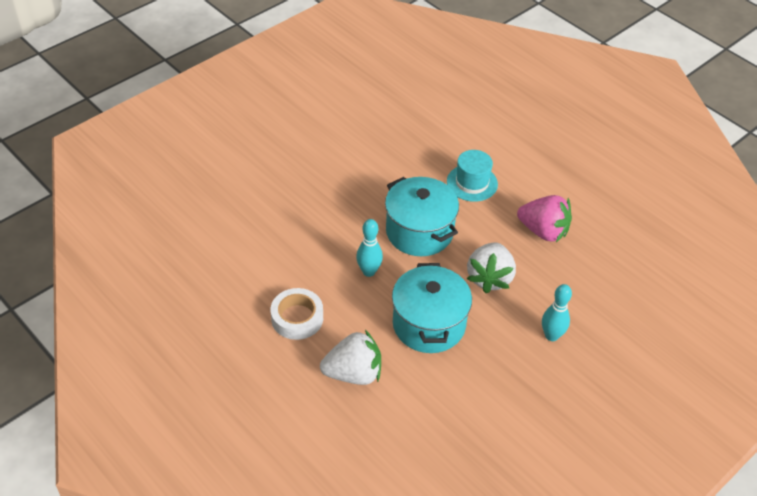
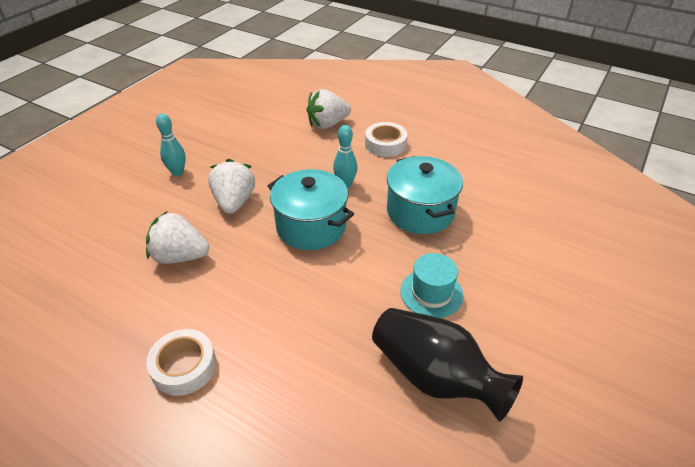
camera: 165 degrees right, 5 degrees down
turquoise pot [392,263,472,353] -> turquoise pot moved to [387,156,463,234]
turquoise hat [447,150,498,202] -> turquoise hat moved to [401,253,463,318]
pink strawberry [517,195,572,242] -> white strawberry [146,211,209,264]
none -> white tape [146,329,216,396]
none -> black vase [372,308,523,422]

